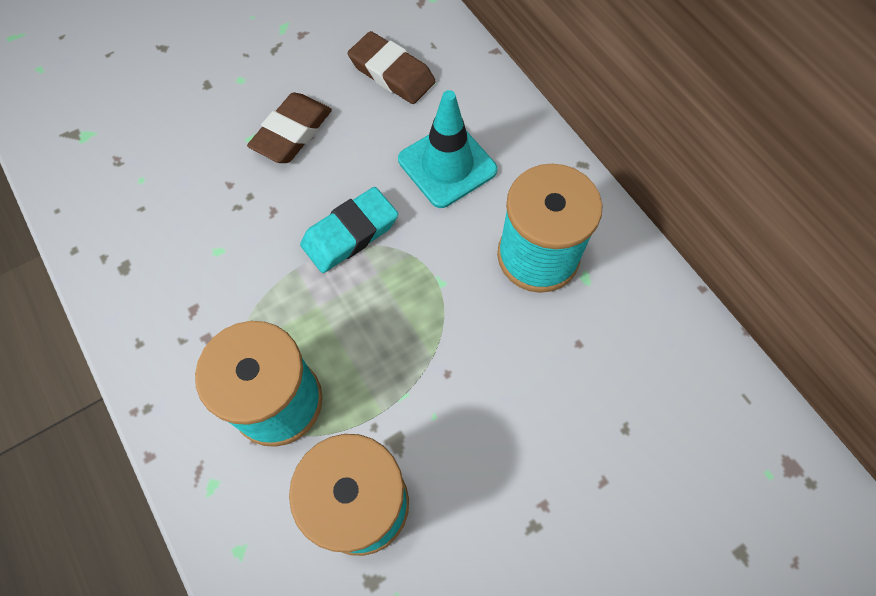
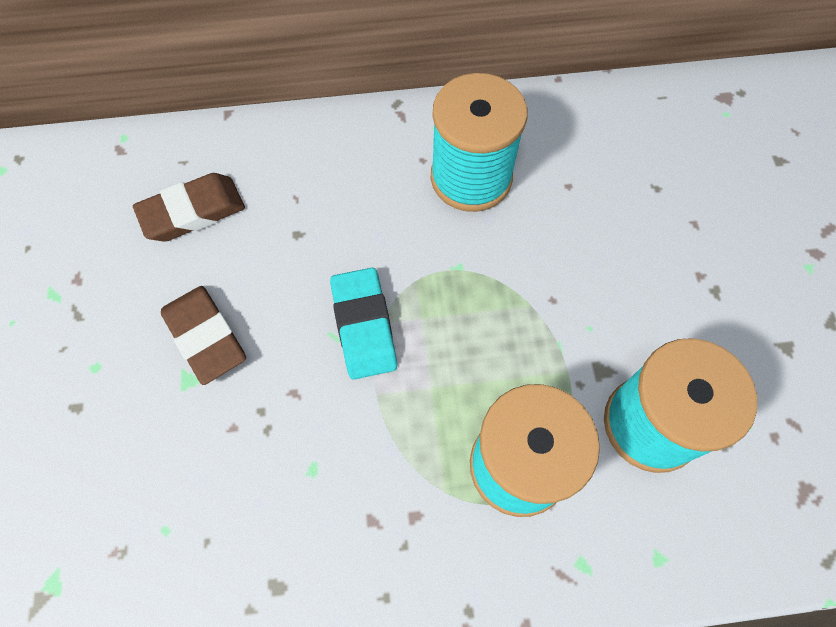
camera: 65 degrees left, 0 degrees up
turquoise traffic cone [398,90,497,208] -> none

